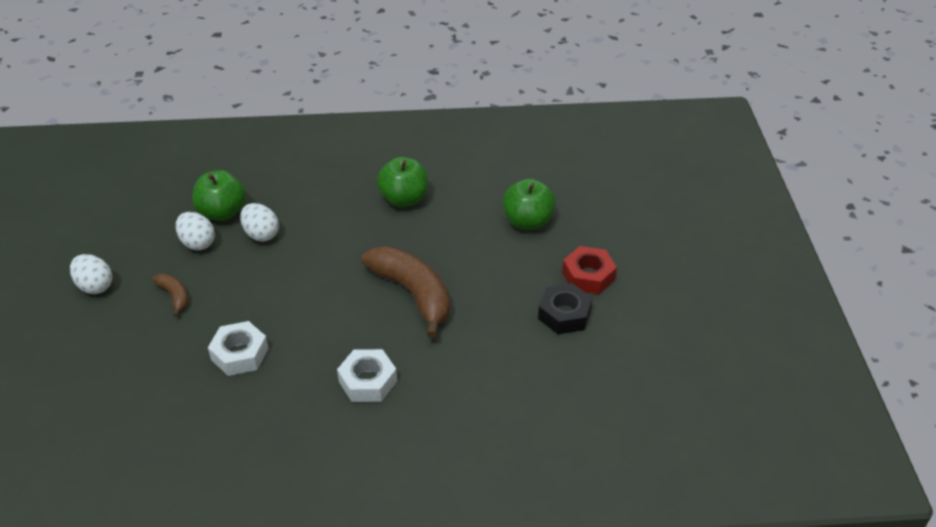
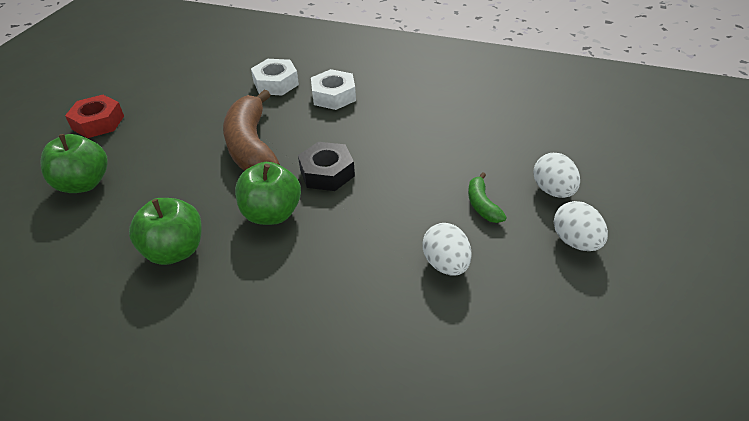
camera: 155 degrees left, 0 degrees up
brown banana [152,273,188,317] -> green banana [468,172,507,223]
green apple [192,170,246,221] -> green apple moved to [235,162,301,225]
white nut [208,321,269,376] -> white nut moved to [251,59,299,96]
white egg [240,203,279,242] -> white egg moved to [534,153,580,198]
black nut [538,283,593,334] -> black nut moved to [298,142,355,191]

